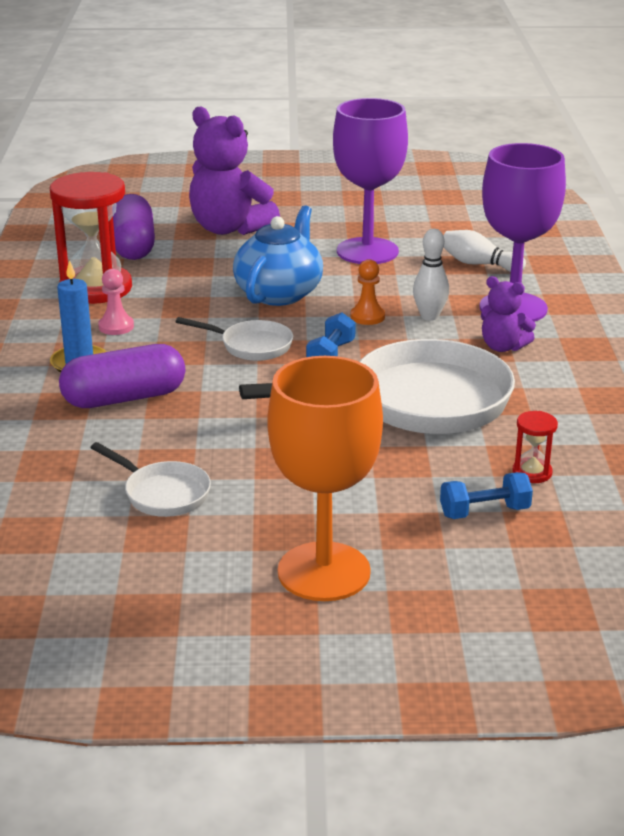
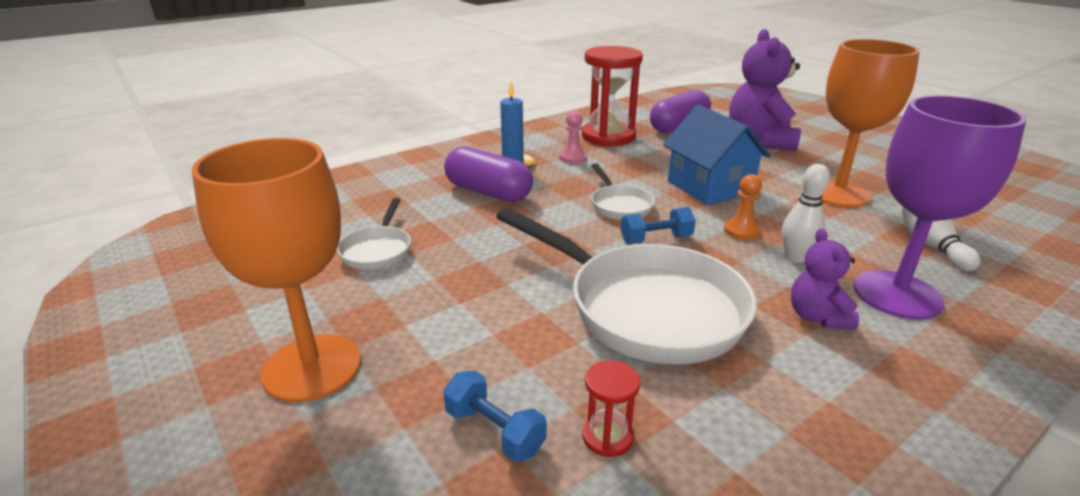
camera: 55 degrees right, 0 degrees up
blue teapot [233,205,323,306] -> blue house [663,105,771,205]
purple goblet [333,98,408,264] -> orange goblet [821,39,920,207]

